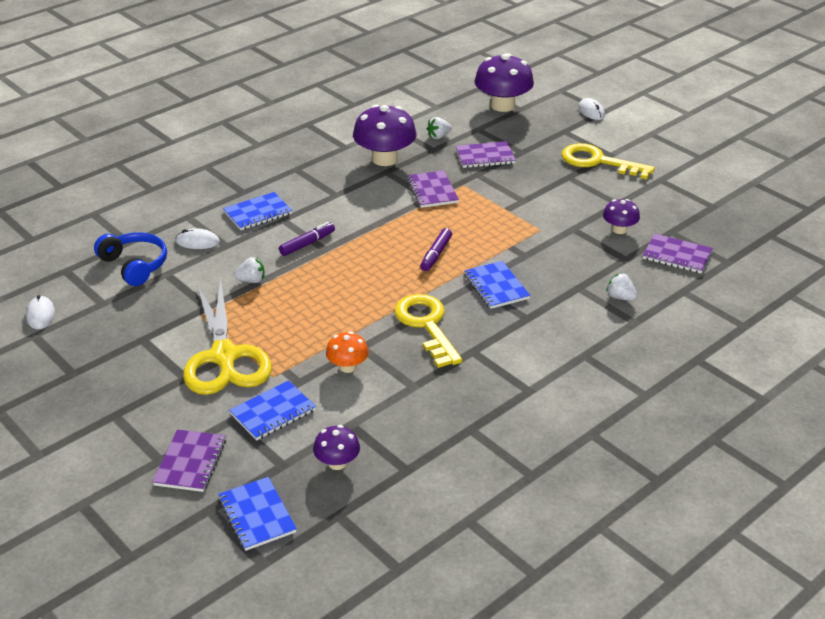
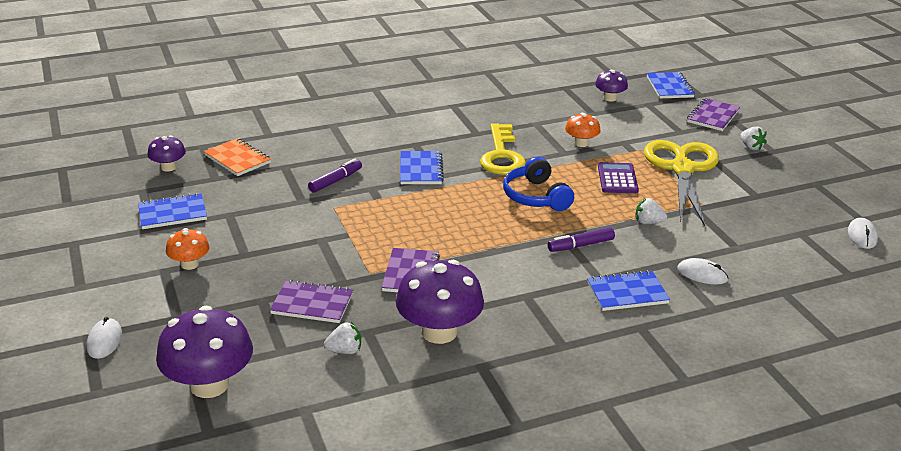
camera: 160 degrees left, 5 degrees down
blue headphones [94,232,167,286] -> blue headphones moved to [503,157,574,211]
blue notebook [229,380,316,440] -> blue notebook moved to [138,193,207,229]
purple marker [420,228,452,271] -> purple marker moved to [308,159,362,193]
yellow key [561,143,655,179] -> orange mushroom [166,228,210,270]
purple mushroom [603,199,640,234] -> purple mushroom moved to [148,135,186,172]
white strawberry [606,273,637,300] -> white strawberry moved to [740,126,767,150]
purple notebook [643,233,713,274] -> orange notebook [204,138,271,176]
none -> purple calculator [598,162,639,193]

